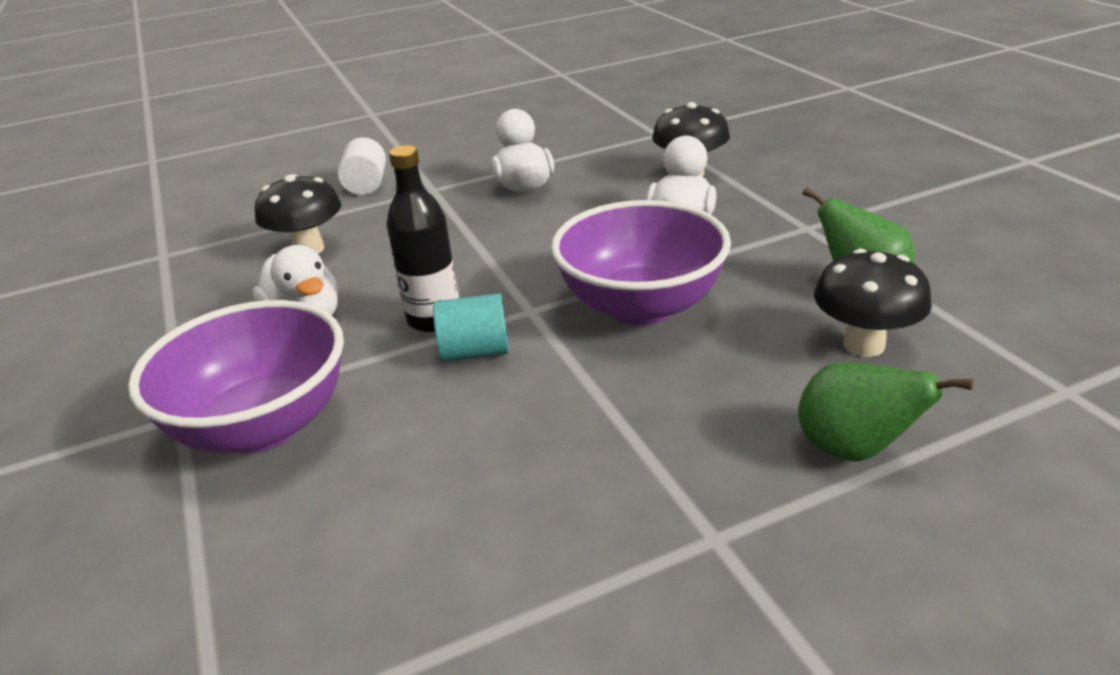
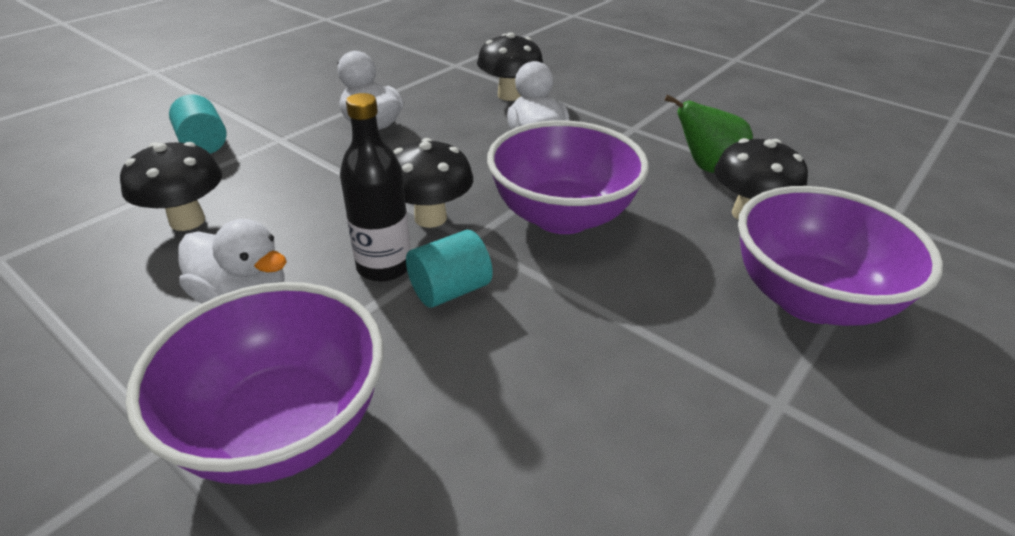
camera: 30 degrees left, 5 degrees up
white cylinder [338,137,386,195] -> turquoise cylinder [169,95,227,154]
green pear [798,362,974,461] -> purple bowl [738,186,943,326]
none -> black mushroom [394,138,473,228]

